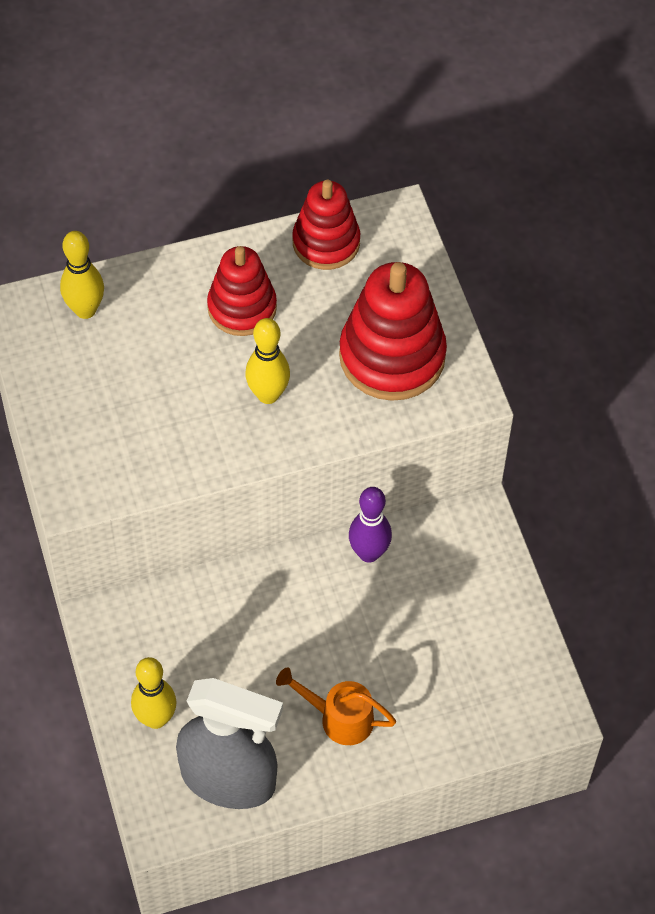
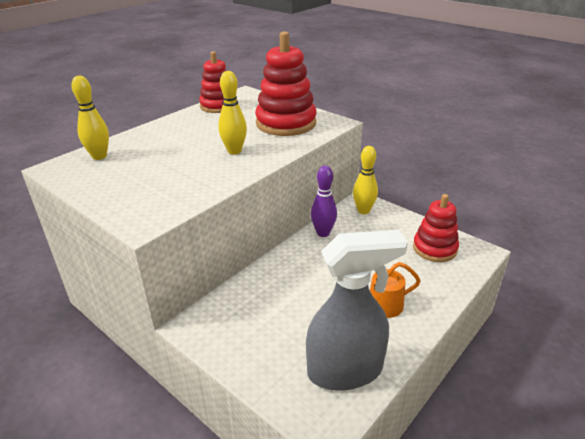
camera: 30 degrees left, 25 degrees down
yellow bowling pin [131,657,177,729] -> yellow bowling pin moved to [353,146,378,214]
red stacking toy [207,246,277,336] -> red stacking toy moved to [413,194,459,262]

